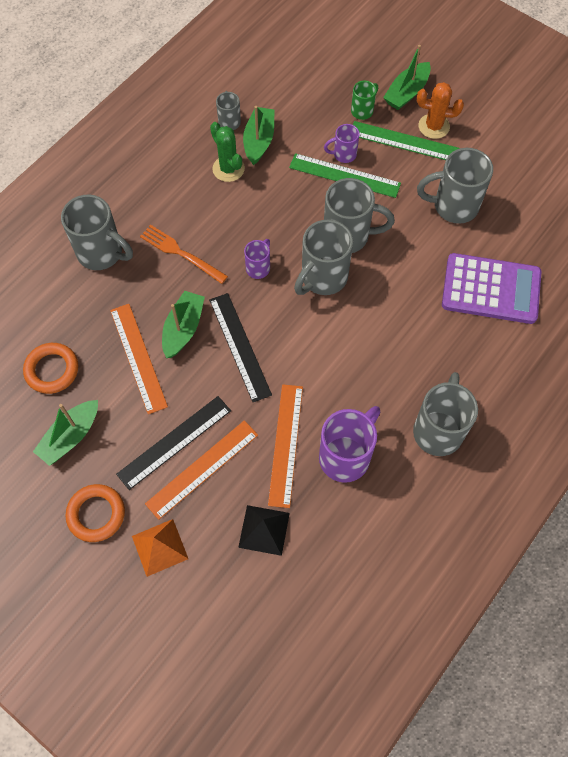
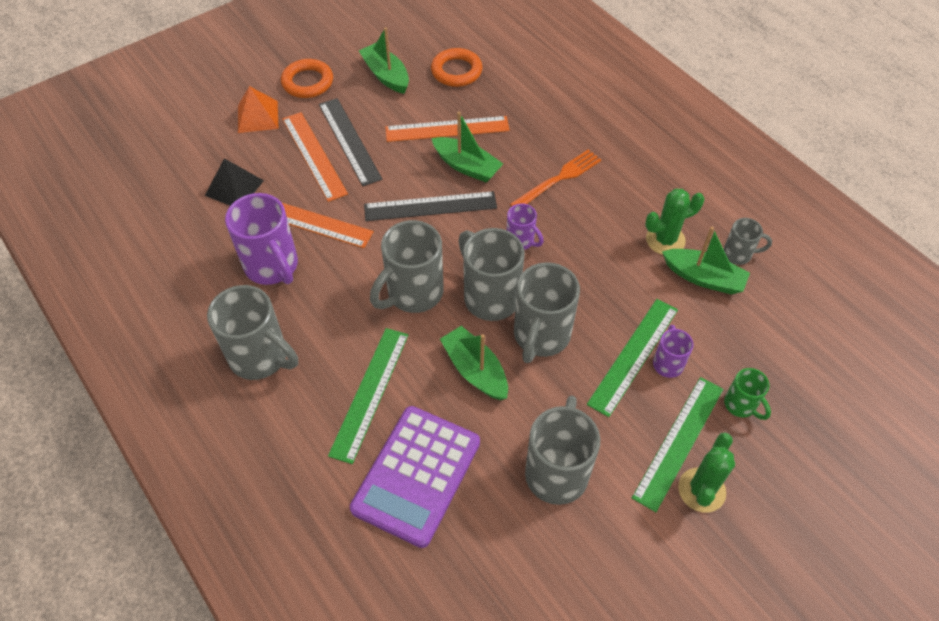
camera: 105 degrees right, 10 degrees down
grey mug [61,195,133,270] -> grey mug moved to [370,220,443,313]
green boat [383,45,431,110] -> green boat moved to [440,326,508,400]
orange cactus [417,82,464,139] -> green cactus [678,432,735,513]
none -> green ruler [328,328,408,464]

